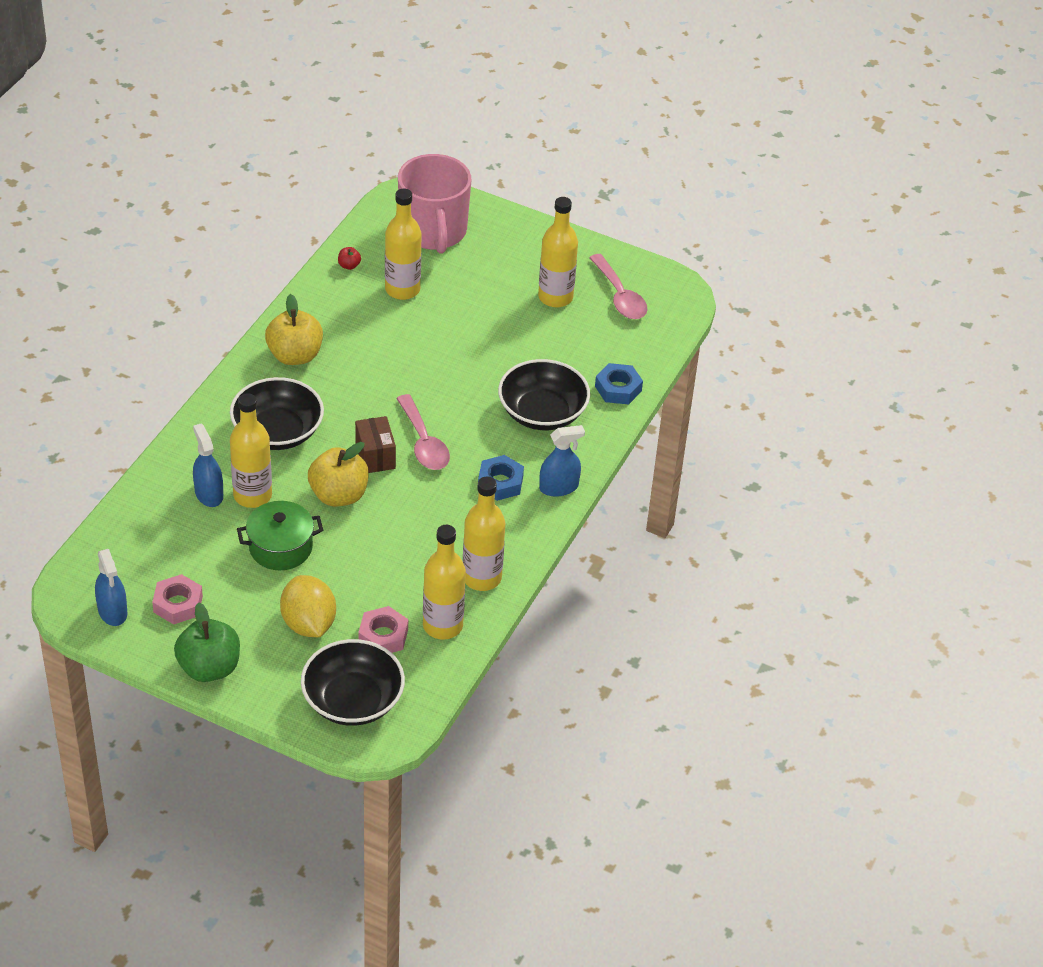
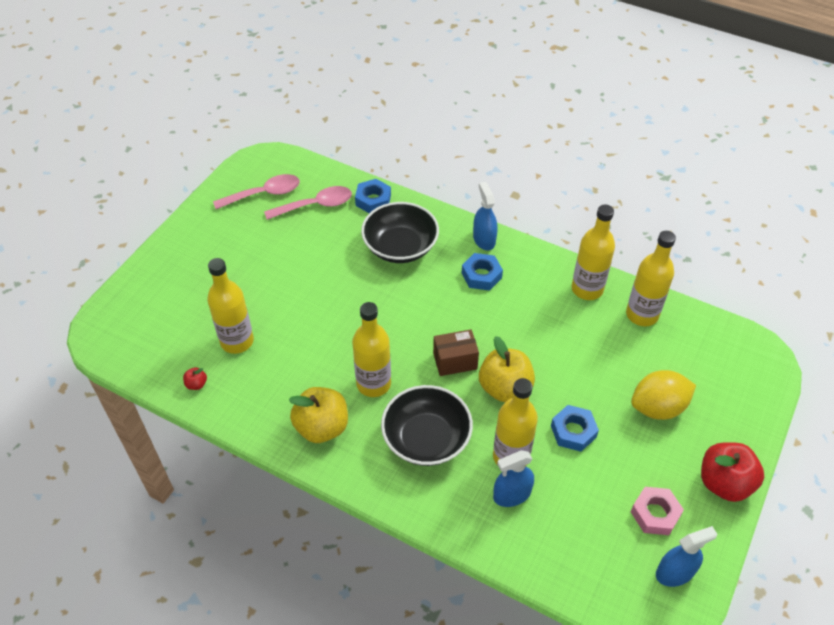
camera: 85 degrees left, 5 degrees up
green apple [174,602,240,682] -> red apple [701,442,764,502]
green pot [237,501,323,570] -> blue nut [551,405,599,452]
black bowl [301,639,405,726] -> none
pink nut [358,606,408,653] -> none
pink spoon [396,394,450,470] -> pink spoon moved to [264,186,352,220]
pink mug [398,154,471,254] -> none
yellow bottle [538,197,578,307] -> yellow bottle moved to [352,302,391,397]

